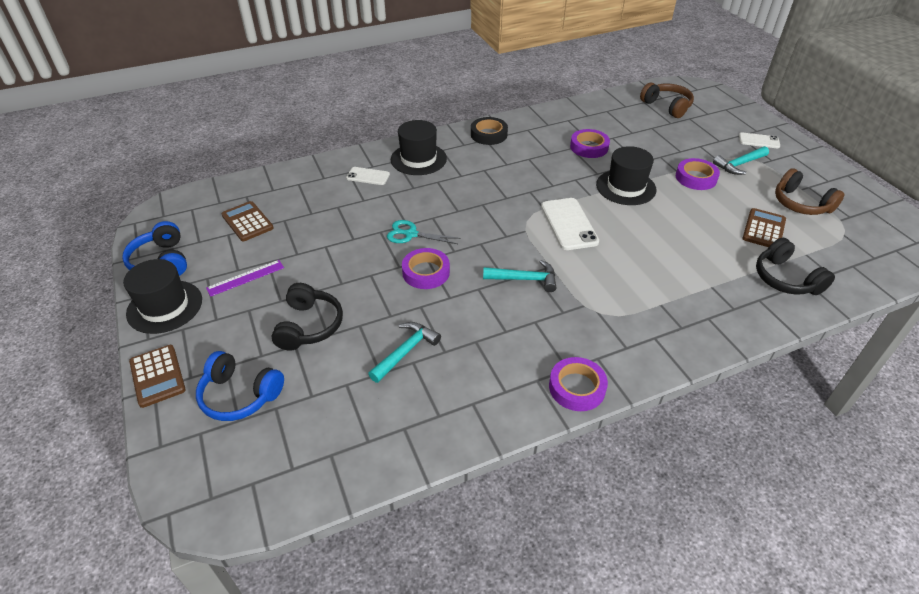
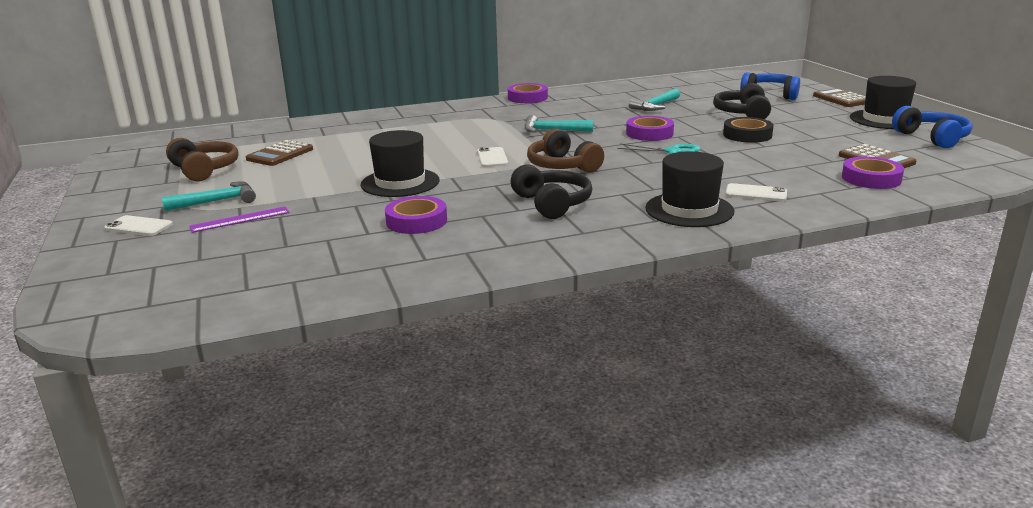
camera: 175 degrees left, 20 degrees down
purple ruler [206,260,284,297] -> purple ruler moved to [189,206,290,233]
black tape [471,117,508,145] -> black tape moved to [723,117,774,143]
white phone [541,198,599,250] -> white phone [477,147,508,167], size x0.60
brown headphones [640,83,694,118] -> brown headphones moved to [527,129,604,173]
purple tape [676,158,720,190] -> purple tape moved to [842,156,904,189]
black headphones [756,238,835,295] -> black headphones moved to [511,164,592,219]

